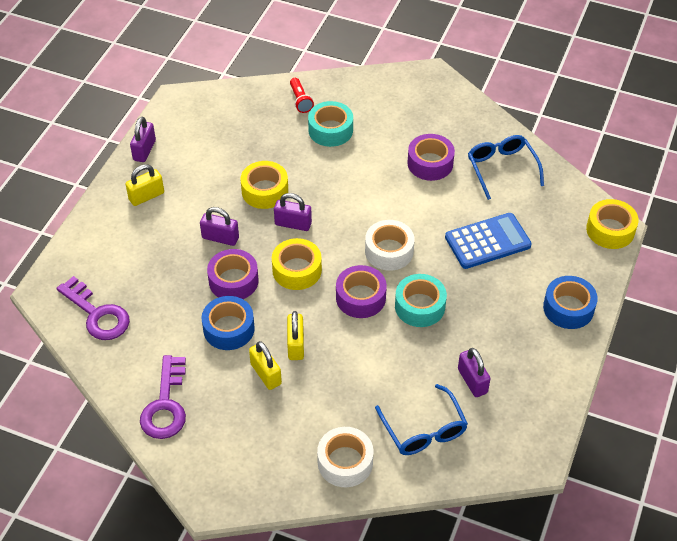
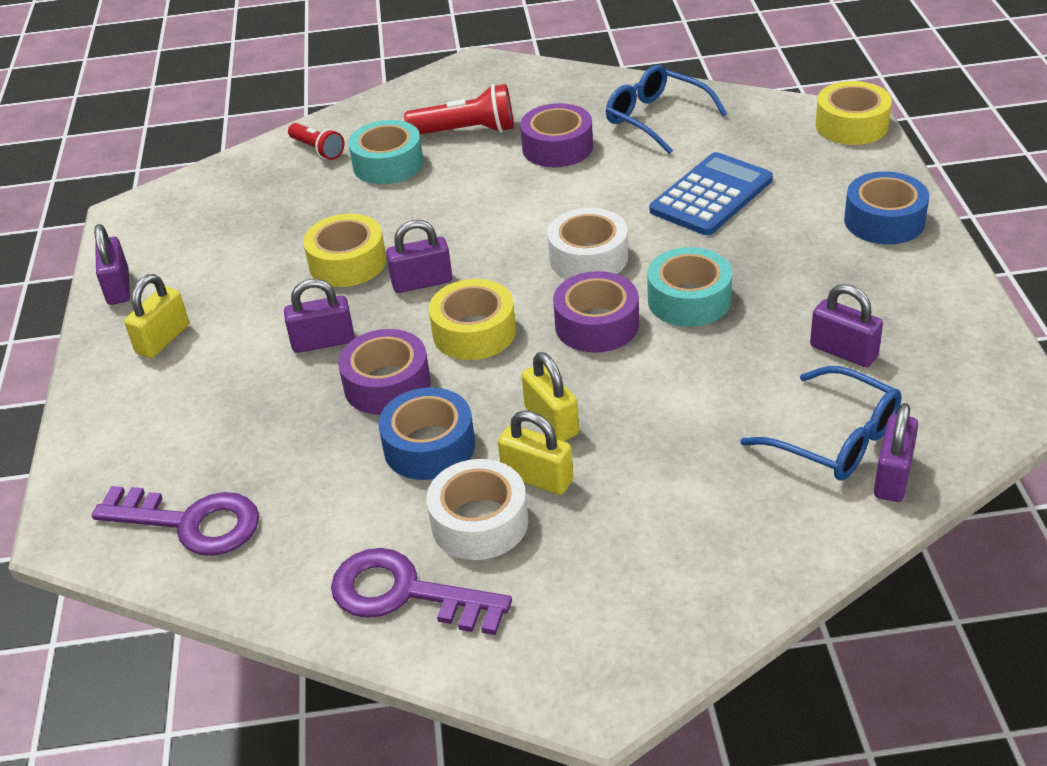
camera: 25 degrees left, 10 degrees down
purple key [140,355,186,439] -> purple key turned 135 degrees clockwise [331,548,512,635]
white tape [317,427,374,487] -> white tape moved to [426,459,528,560]
none -> red flashlight [404,84,514,135]
none -> purple padlock [874,403,918,502]

